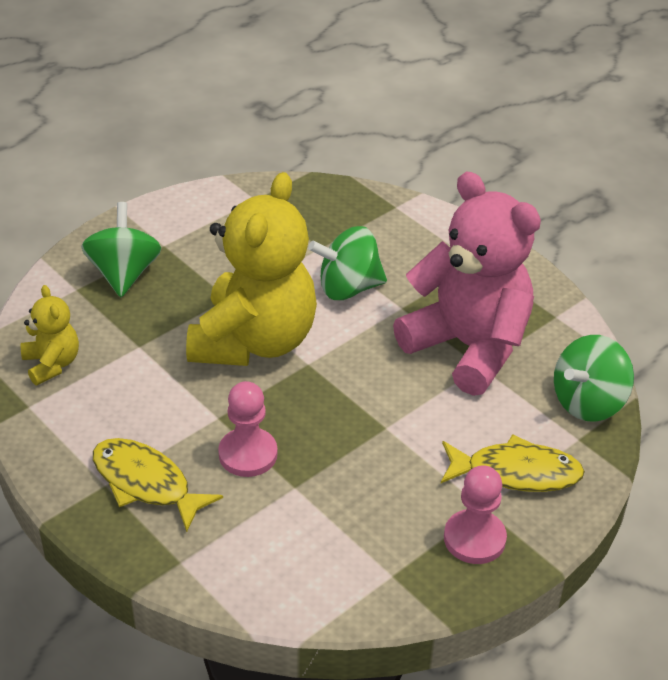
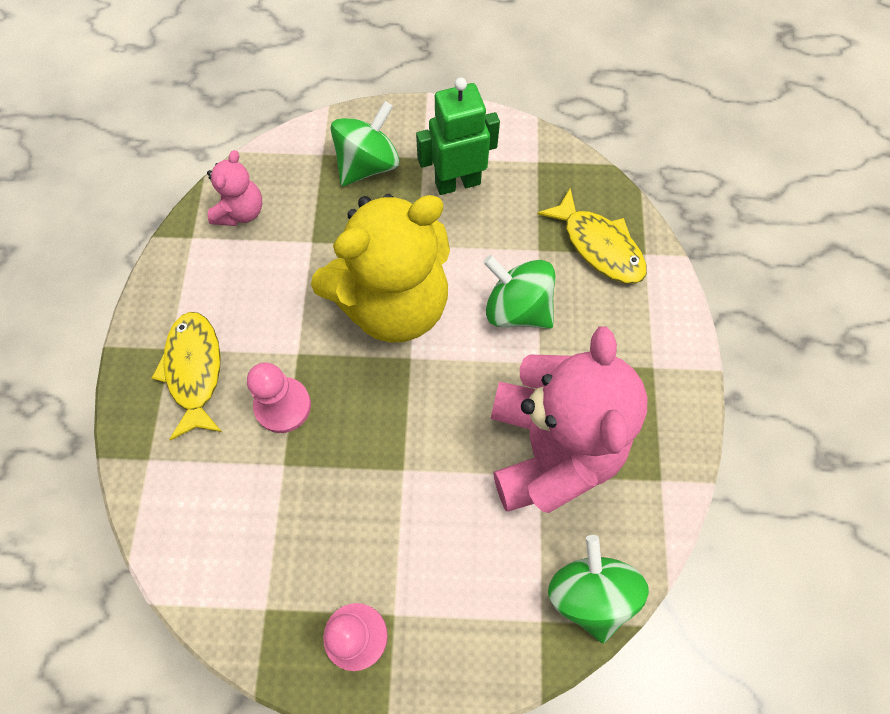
camera: 45 degrees right, 25 degrees up
yellow teddy bear [21,285,79,385] -> pink teddy bear [207,150,262,226]
yellow fish [441,434,585,492] -> yellow fish moved to [537,188,647,284]
green spinning top [554,335,634,422] -> green spinning top turned 75 degrees clockwise [548,535,649,643]
none -> green robot [416,77,500,195]

